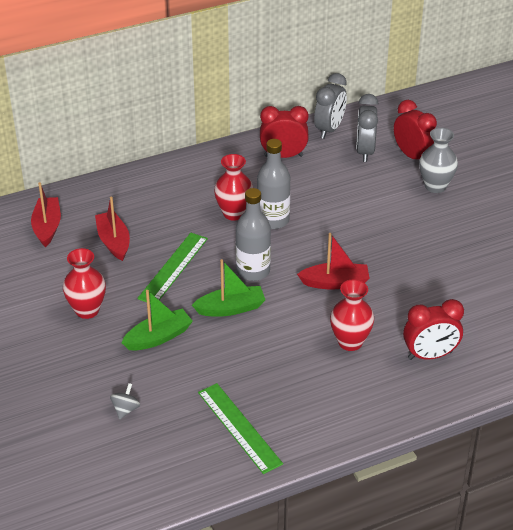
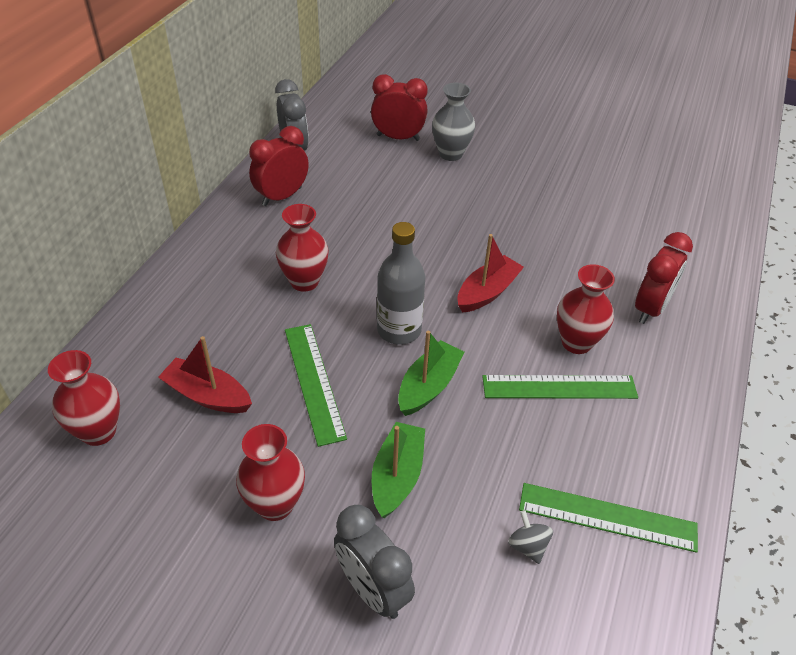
camera: 45 degrees left, 5 degrees up
red boat [31,182,61,247] -> red vase [48,350,120,446]
grey spinning top [110,383,140,419] -> grey spinning top moved to [508,510,553,564]
grey bottle [257,139,290,229] -> none
grey clock [356,94,379,162] -> grey clock moved to [334,505,415,619]
none -> green ruler [482,375,638,399]

